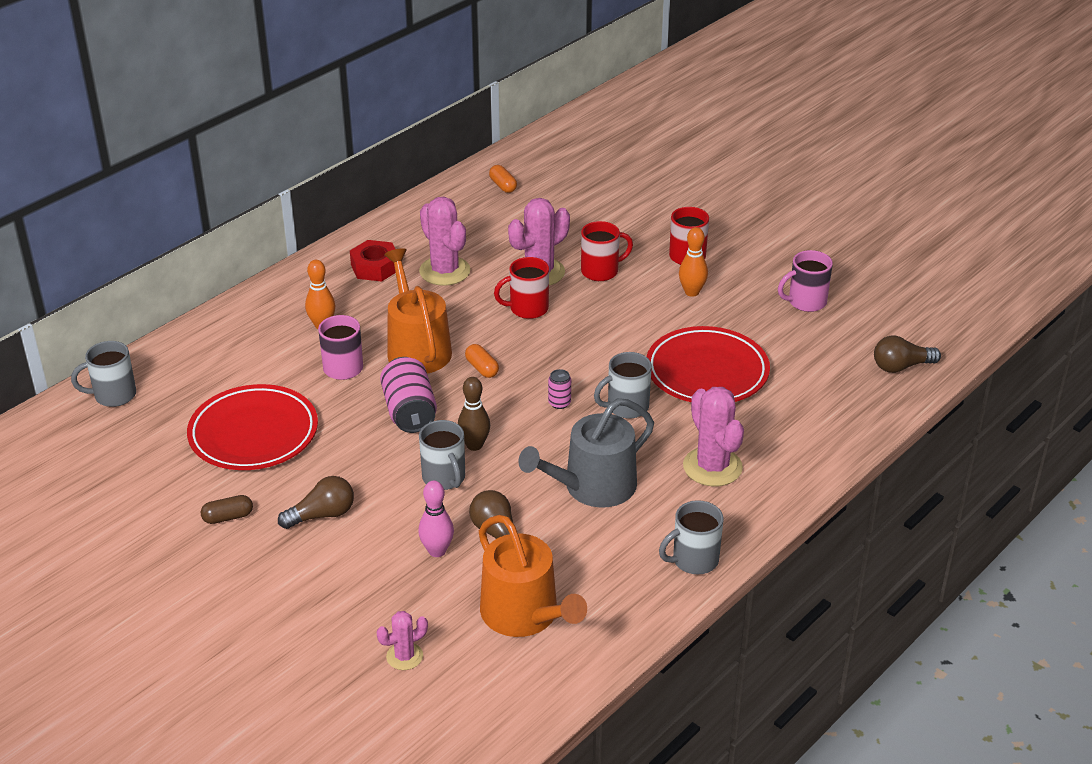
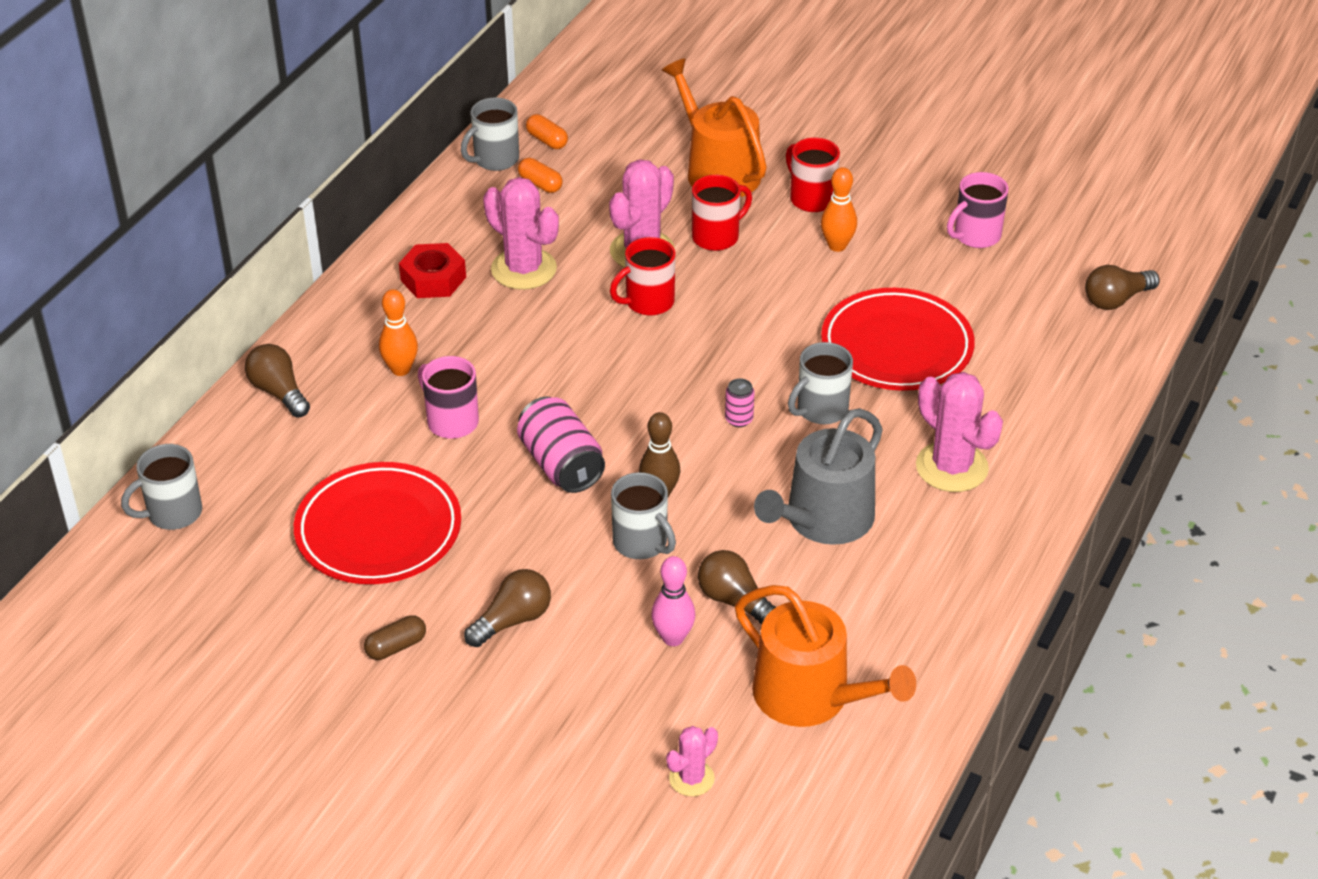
camera: 15 degrees left, 5 degrees up
orange watering can [384,248,452,374] -> orange watering can moved to [662,59,767,197]
orange capsule [465,344,499,378] -> orange capsule moved to [518,158,562,193]
grey mug [659,500,723,574] -> grey mug moved to [461,97,519,171]
none -> brown light bulb [245,344,310,417]

